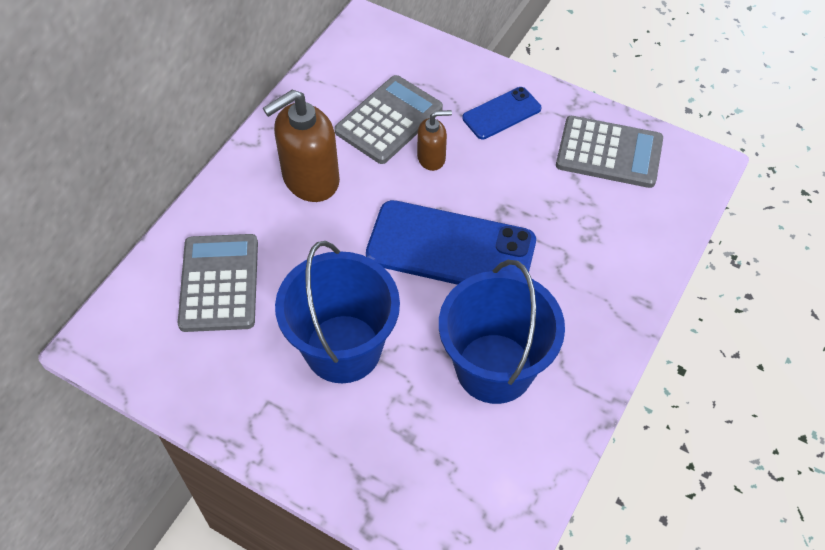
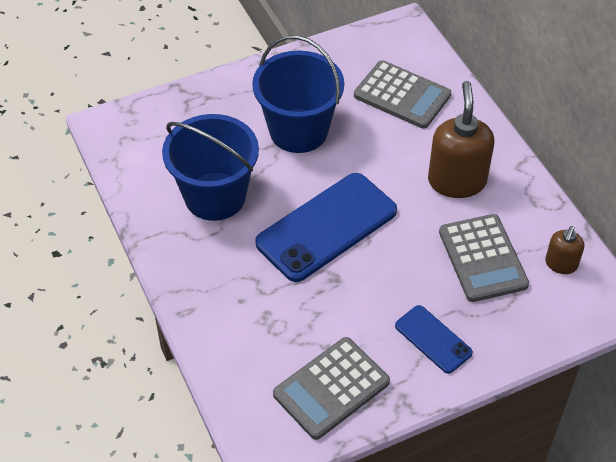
camera: 125 degrees right, 5 degrees down
brown soap dispenser [417,110,452,171] -> brown soap dispenser moved to [545,226,584,274]
blue phone [462,87,541,139] -> blue phone turned 45 degrees counterclockwise [395,305,473,374]

